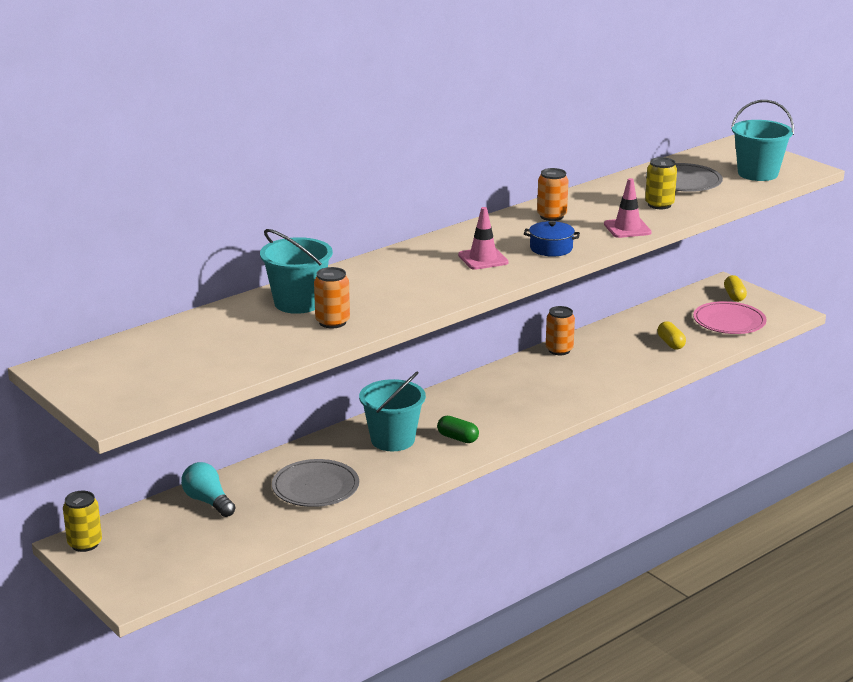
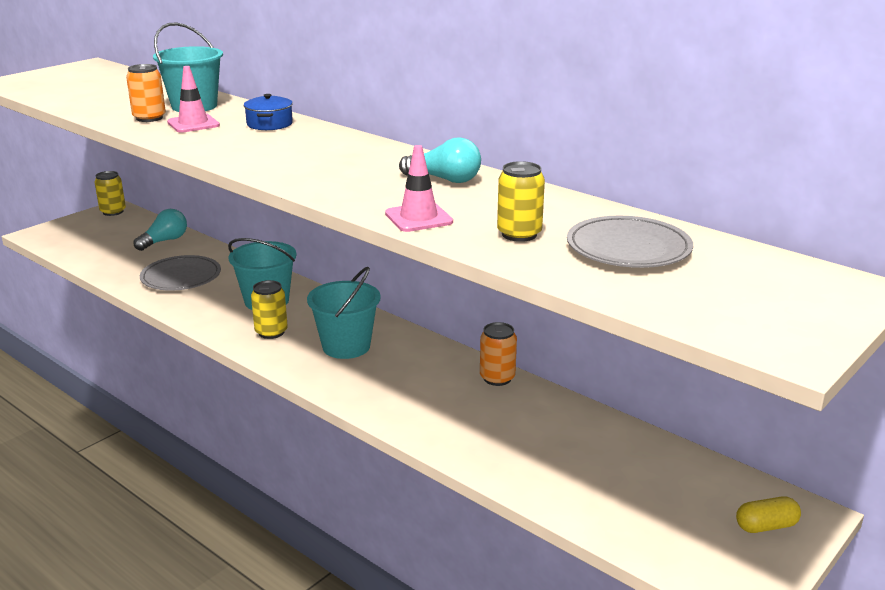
camera: 80 degrees right, 0 degrees up
green capsule [437,416,479,443] -> yellow can [251,280,288,339]
pink traffic cone [458,207,509,270] -> pink traffic cone moved to [167,66,220,133]
blue pot [524,221,580,257] -> blue pot moved to [244,94,293,130]
orange can [537,168,569,221] -> turquoise light bulb [399,137,481,183]
yellow capsule [657,321,686,349] -> none
pink plate [693,301,767,334] -> none
turquoise bucket [731,100,794,181] -> turquoise bucket moved to [307,267,381,359]

